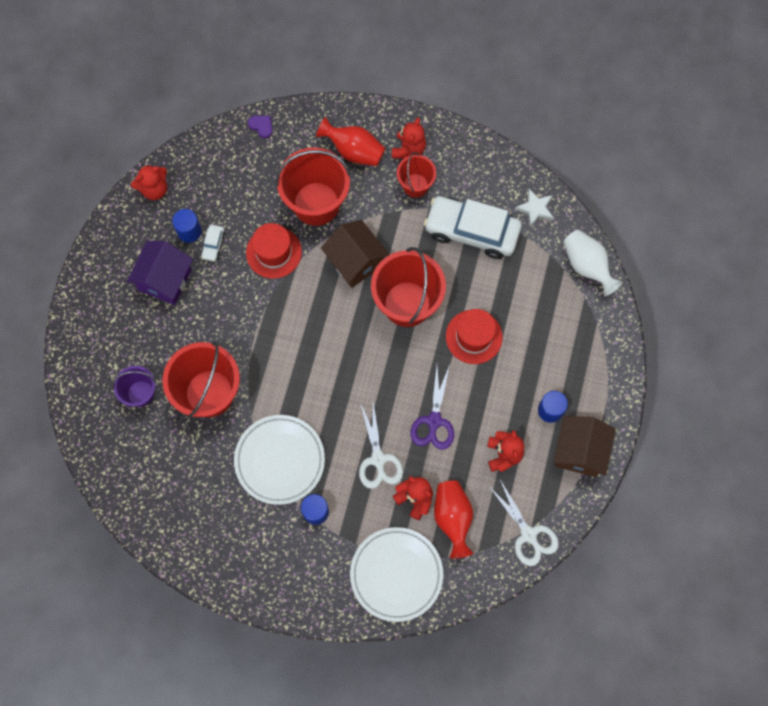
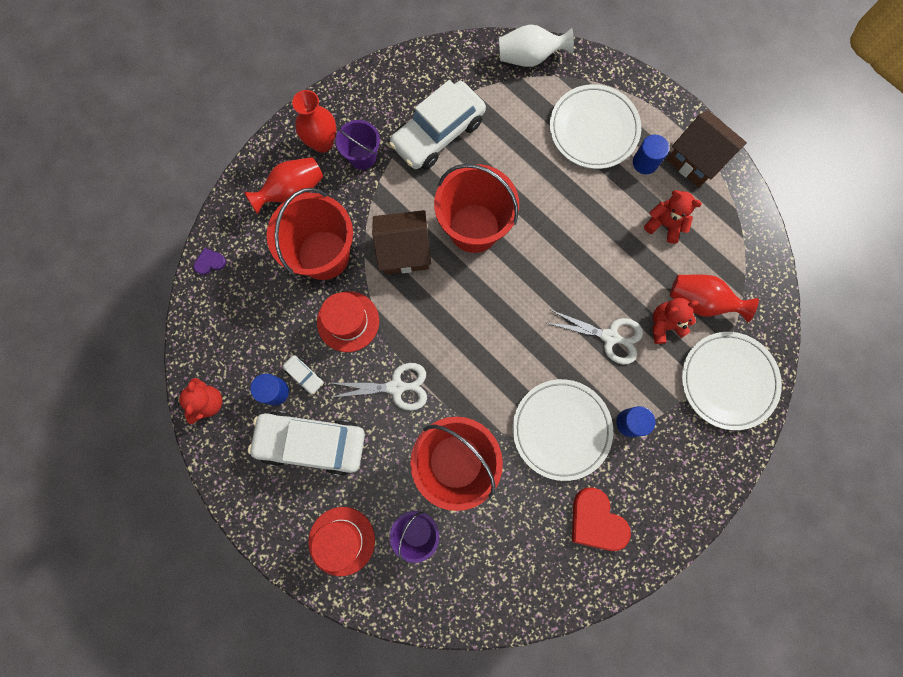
camera: 60 degrees left, 5 degrees up
purple house [127,241,193,305] -> white car [248,411,365,476]
red teddy bear [392,117,426,159] -> red vase [292,90,336,153]
red bucket [397,152,436,198] -> purple bucket [336,120,380,170]
purple scissors [410,365,454,450] -> none
red hat [446,309,503,364] -> red hat moved to [308,507,375,576]
white scissors [489,478,559,566] -> white scissors moved to [329,363,427,411]
white star [515,189,554,227] -> none
none -> white plate [550,84,641,169]
none -> red heart [572,487,631,551]

